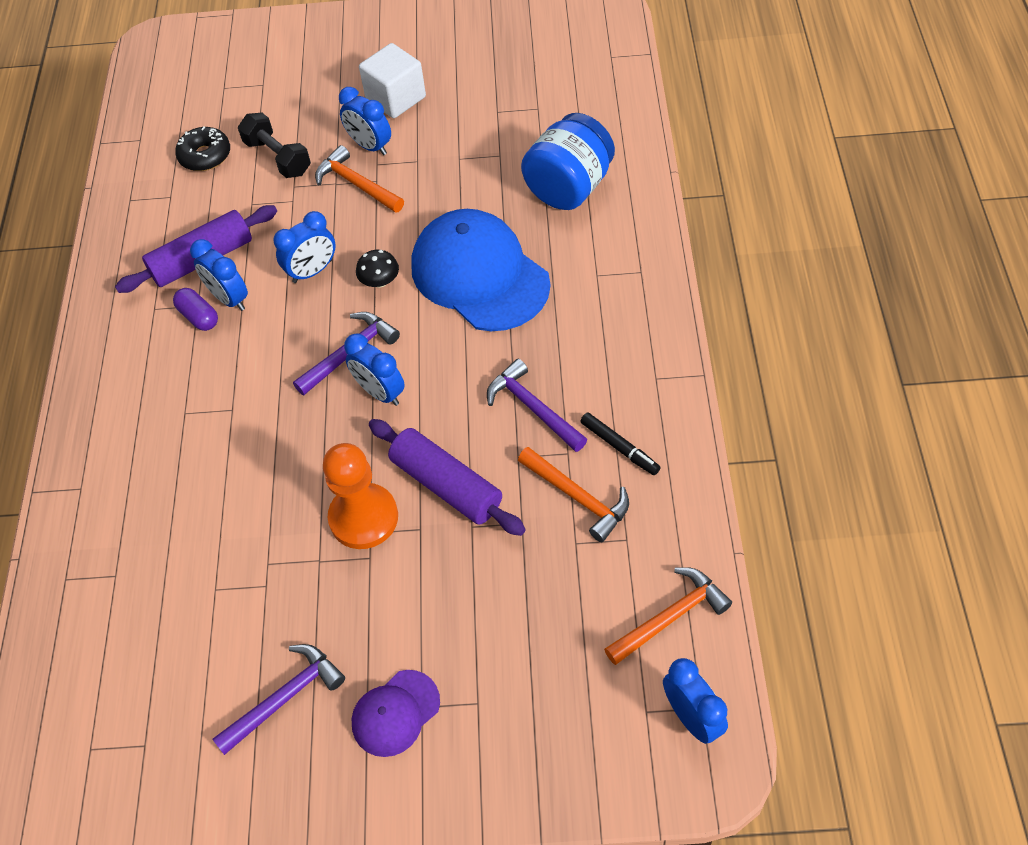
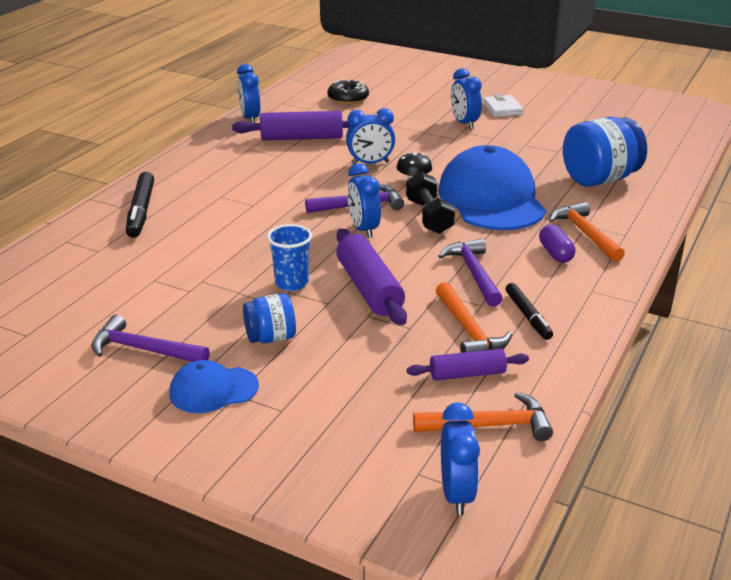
camera: 25 degrees right, 25 degrees down
purple capsule [173,288,218,331] -> purple capsule moved to [539,224,576,263]
blue clock [190,239,248,311] -> blue clock moved to [237,64,260,123]
purple hammer [213,644,345,755] -> purple hammer turned 150 degrees counterclockwise [91,315,210,362]
black dumbbell [238,113,311,178] -> black dumbbell moved to [406,171,455,234]
orange hammer [315,145,404,213] -> orange hammer moved to [549,202,625,262]
orange pawn [323,443,398,549] -> blue cup [267,224,312,291]
purple cap [352,670,440,757] -> blue cap [169,360,259,413]
white cube [359,43,426,118] -> white wallet [483,94,524,117]
none -> black marker [126,172,154,238]
none -> blue jar [243,293,296,343]
none -> purple rolling pin [407,349,529,381]

